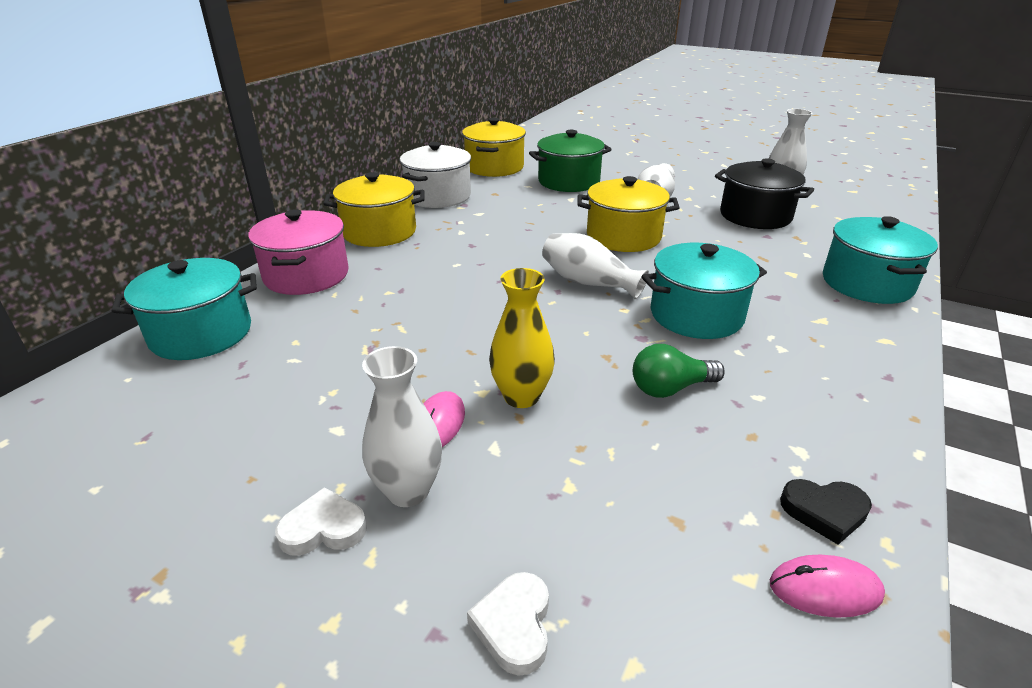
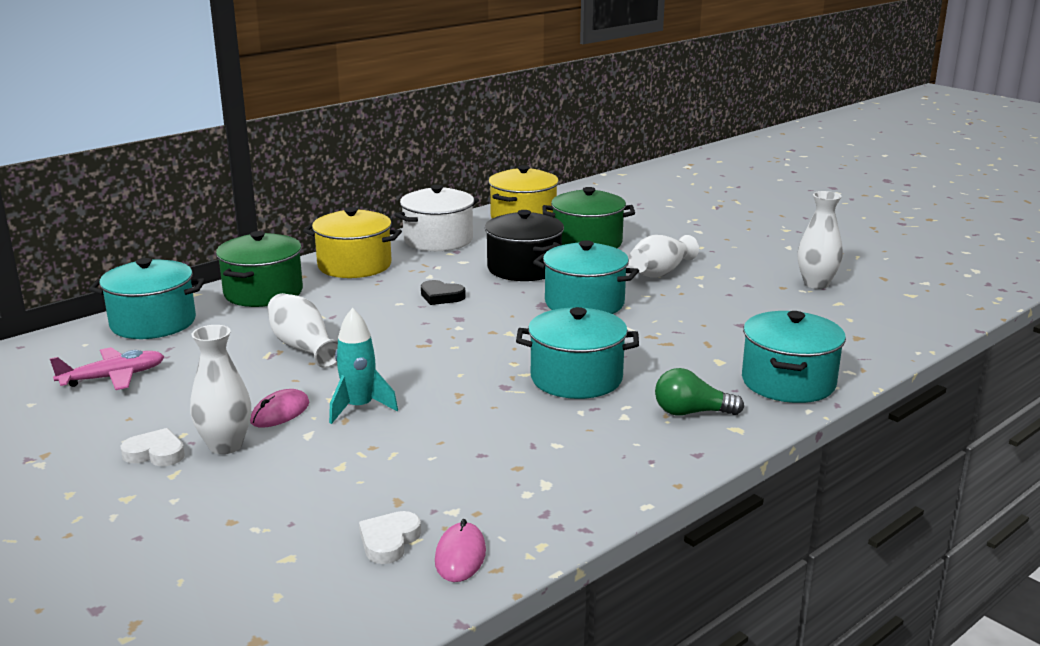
camera: 20 degrees right, 10 degrees down
pink pot [248,209,349,295] -> green pot [216,231,303,307]
white heart [467,572,549,676] -> white heart moved to [359,511,421,564]
yellow vase [489,268,555,408] -> turquoise rocket [329,308,398,424]
white vase [542,233,649,299] -> white vase moved to [267,293,338,368]
yellow pot [577,176,680,252] -> turquoise pot [533,240,639,314]
green light bulb [633,344,725,398] -> green light bulb moved to [655,368,744,416]
black pot [715,158,814,229] -> black pot moved to [485,210,564,281]
pink mouse [770,555,885,618] -> pink mouse turned 75 degrees clockwise [435,519,486,582]
black heart [780,479,872,545] -> black heart moved to [421,280,466,305]
none -> pink plane [50,347,164,390]

